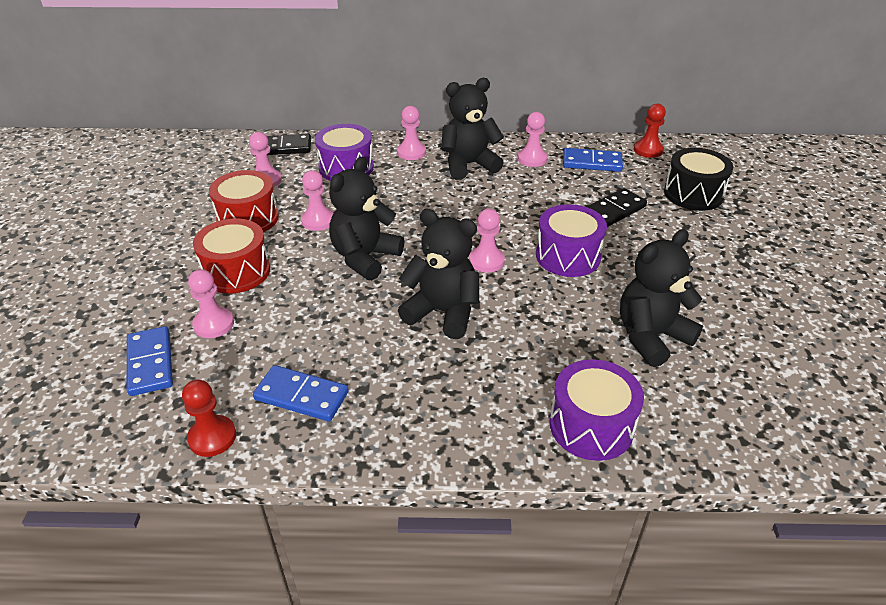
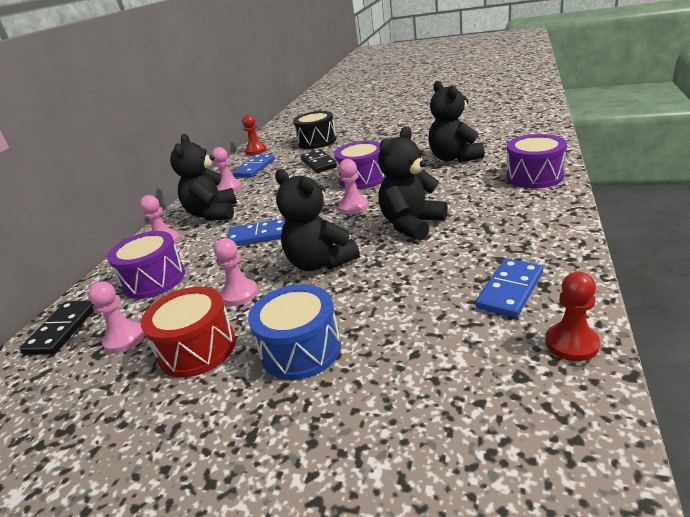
camera: 70 degrees left, 10 degrees down
blue domino [127,326,173,396] -> blue domino moved to [227,218,285,246]
pink pawn [188,269,234,338] -> none
red drum [193,219,270,294] -> blue drum [248,284,341,380]

